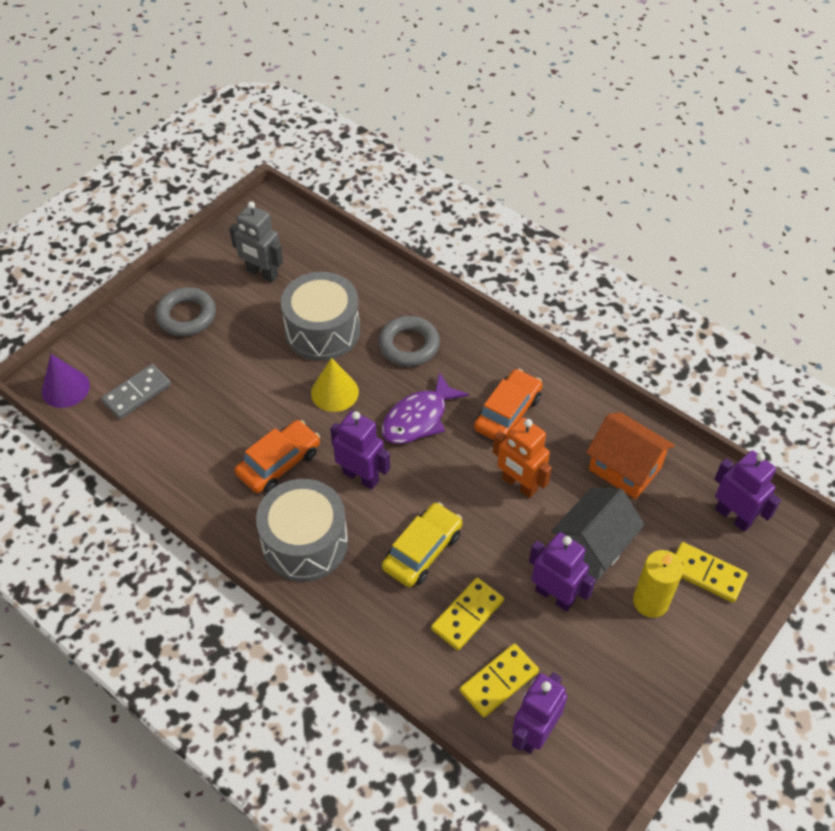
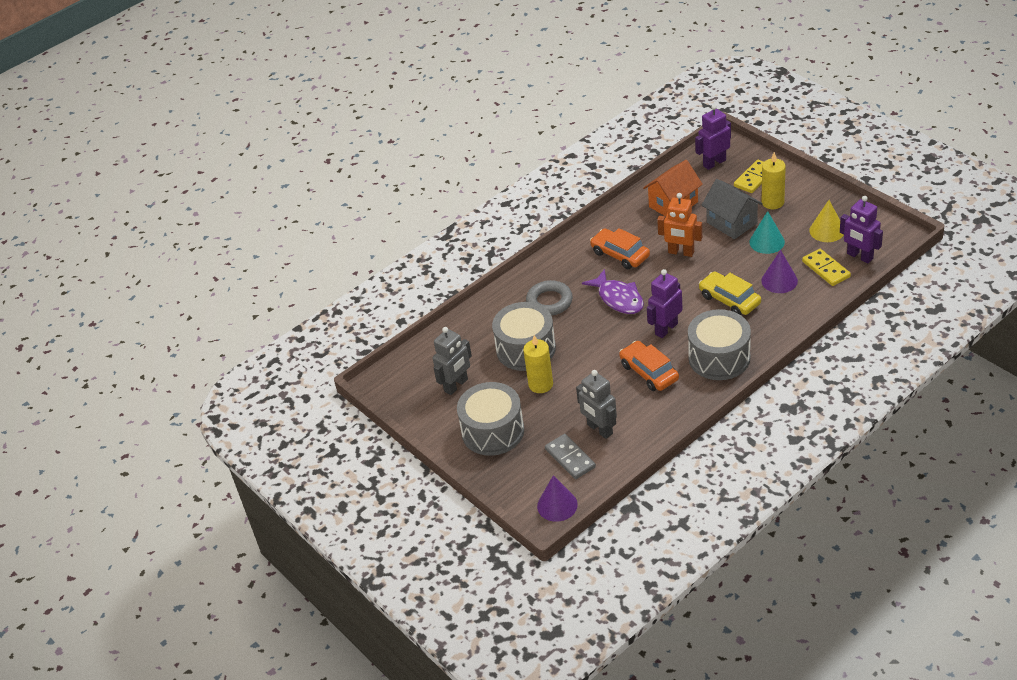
camera: 75 degrees left, 10 degrees down
grey ring [155,287,216,336] -> grey drum [457,382,524,456]
yellow cone [311,358,359,412] -> yellow cone moved to [809,200,844,242]
yellow domino [431,578,504,650] -> purple cone [761,250,798,293]
orange robot [493,418,552,498] -> orange robot turned 60 degrees clockwise [657,193,702,257]
purple robot [529,532,596,612] -> turquoise cone [749,211,785,254]
none -> yellow candle [523,335,553,393]
none -> grey robot [576,370,617,439]

